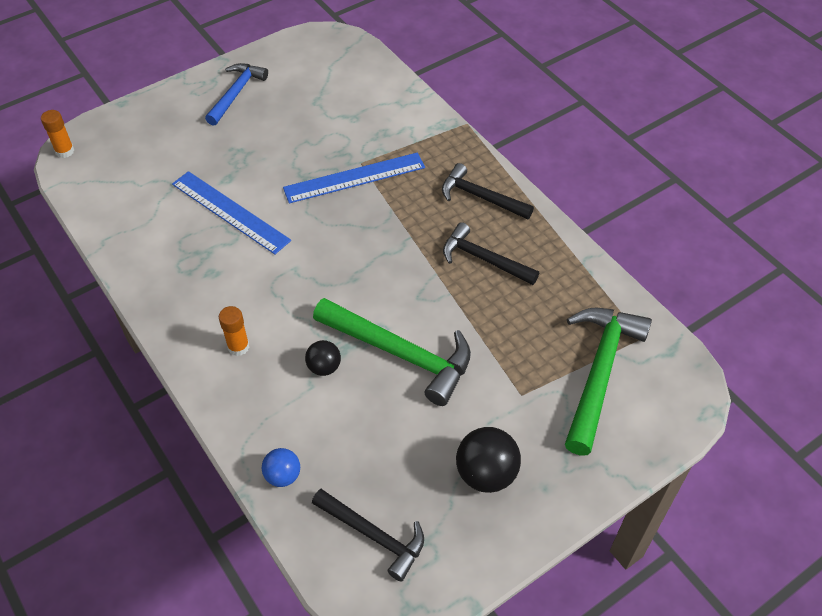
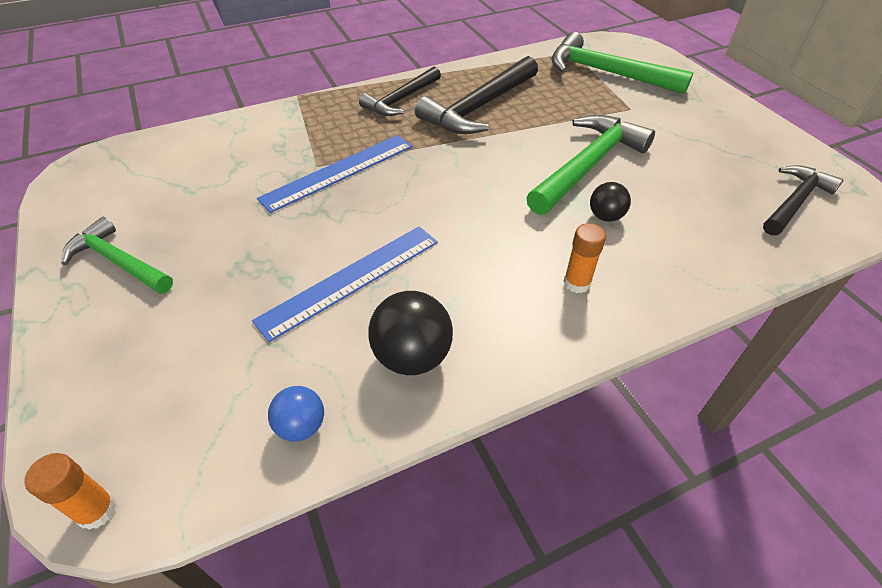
camera: 80 degrees left, 5 degrees down
blue hammer [205,63,268,126] -> green hammer [61,217,173,294]
blue ball [262,448,300,487] -> blue ball moved to [268,386,324,441]
blue ruler [283,152,425,204] -> blue ruler turned 60 degrees clockwise [257,135,412,213]
black hammer [443,222,539,285] -> black hammer [415,56,538,134], size x1.55
black ball [456,427,521,493] -> black ball moved to [368,291,453,375]

